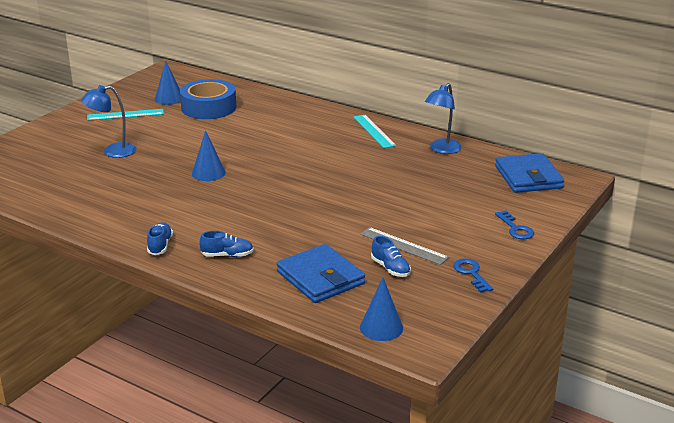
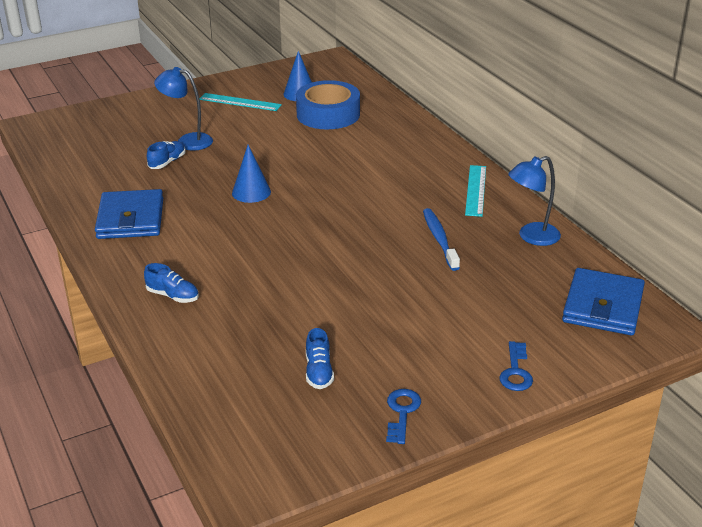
camera: 30 degrees right, 5 degrees up
blue shoe [147,222,173,255] -> blue shoe moved to [147,141,186,169]
blue wallet [277,244,365,303] -> blue wallet moved to [95,189,163,239]
grey ruler [360,227,449,265] -> none
blue cone [360,277,403,341] -> none
none -> blue toothbrush [423,208,460,271]

